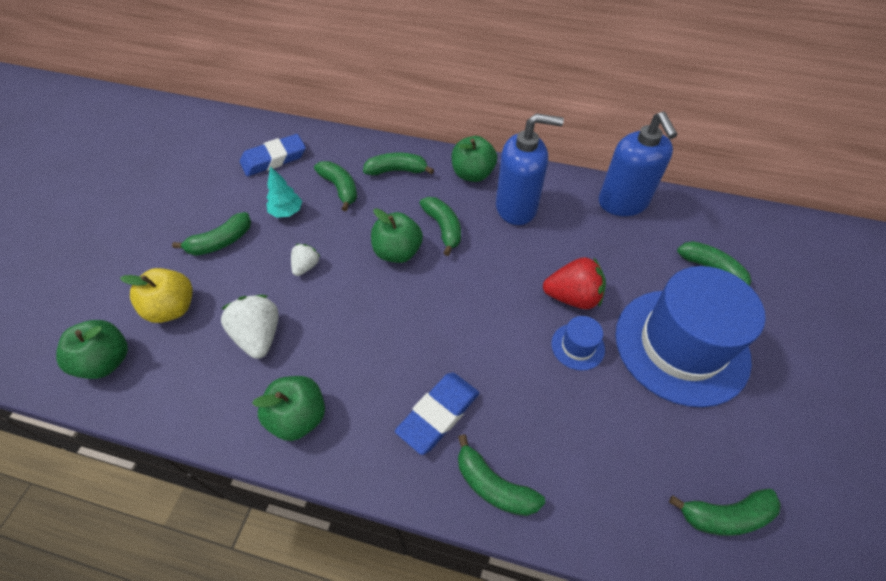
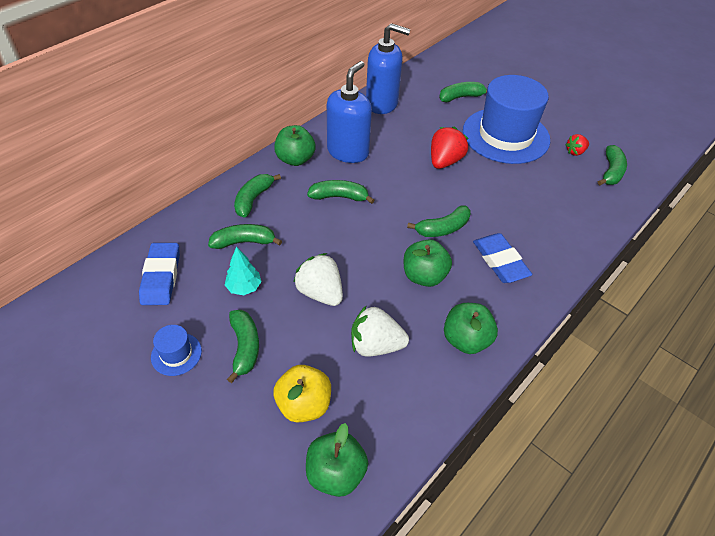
camera: 65 degrees left, 5 degrees down
white strawberry [291,244,320,276] -> white strawberry [293,253,343,306], size x1.74
green apple [371,209,423,263] -> green apple moved to [404,239,452,287]
green banana [458,434,545,516] -> green banana moved to [407,206,471,237]
blue hat [551,316,605,371] -> blue hat moved to [151,325,202,376]
none -> red strawberry [565,134,589,156]

